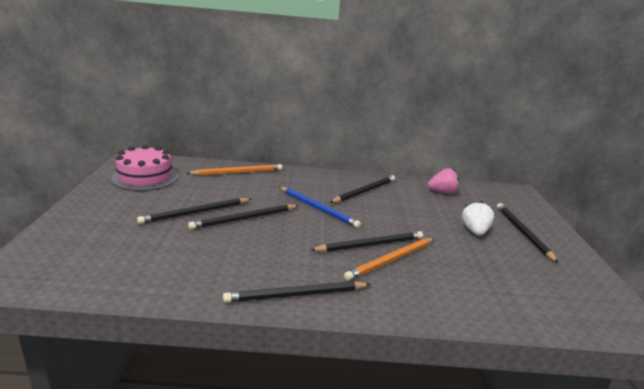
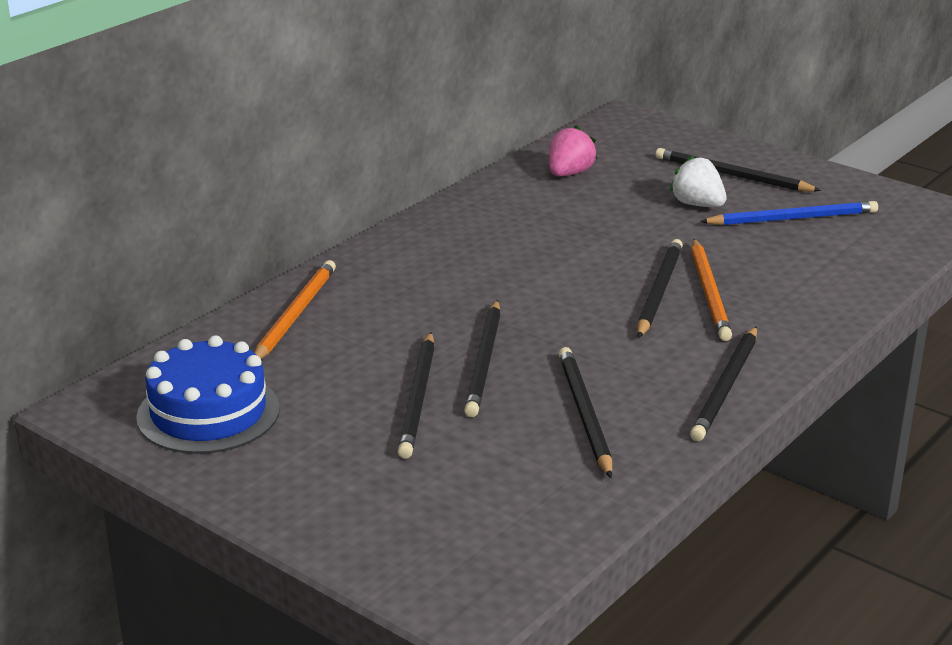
camera: 50 degrees left, 5 degrees up
pink cake [111,145,178,191] -> blue cake [136,335,280,454]
blue pencil [279,187,361,228] -> blue pencil moved to [700,201,878,225]
black pencil [330,175,395,203] -> black pencil moved to [559,347,612,478]

